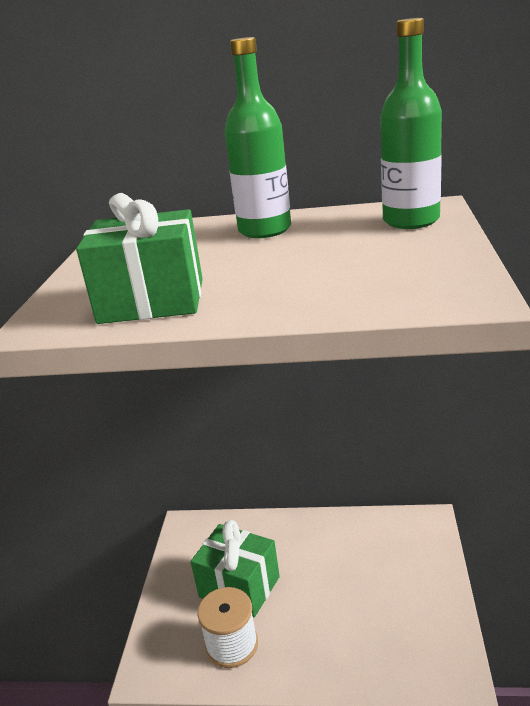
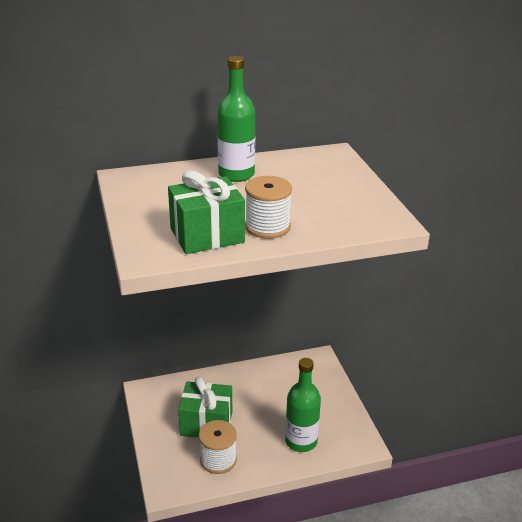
camera: 25 degrees left, 5 degrees up
green bottle [380,18,442,229] -> green bottle moved to [285,358,321,452]
none -> white spool [245,176,292,239]

